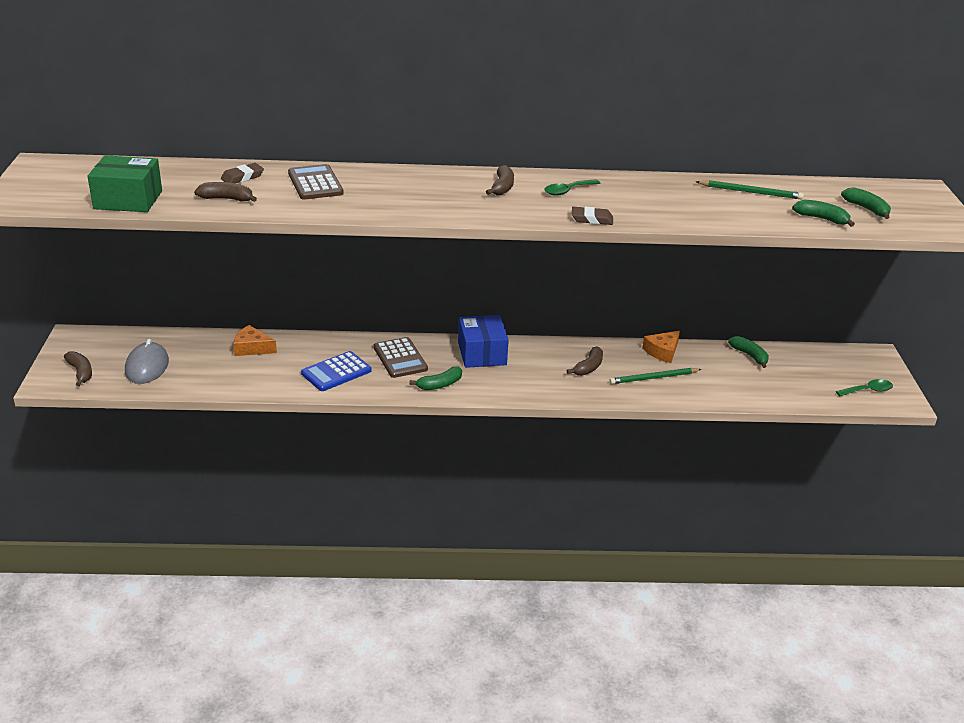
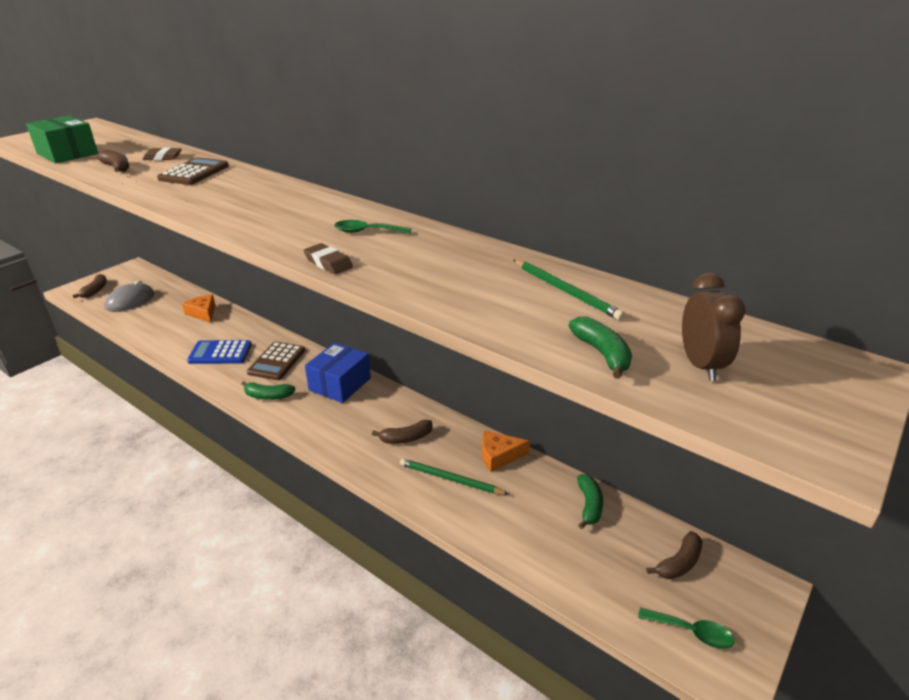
camera: 40 degrees right, 0 degrees up
brown banana [486,165,514,196] -> brown banana moved to [646,531,703,579]
green banana [841,187,891,219] -> brown clock [682,273,746,381]

